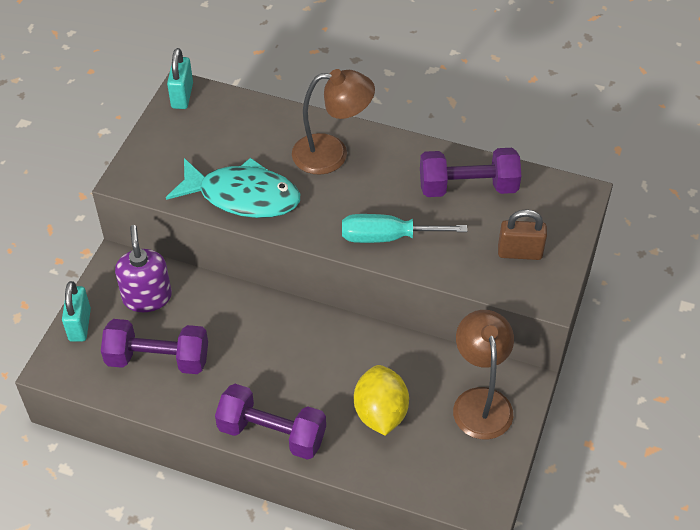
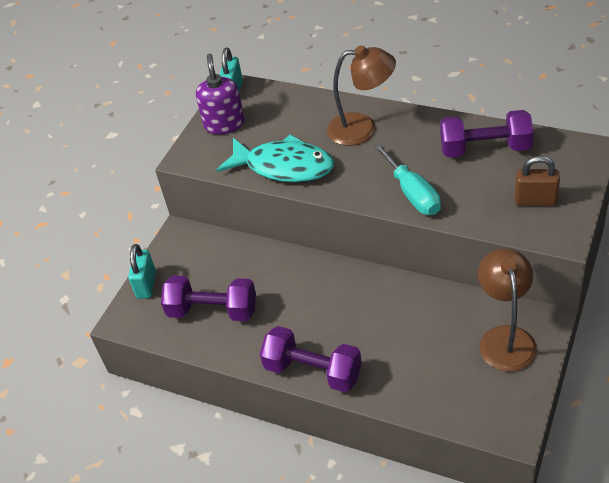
camera: 10 degrees right, 5 degrees down
purple soap dispenser [115,225,172,312] -> purple soap dispenser moved to [196,53,244,135]
turquoise screwdriver [342,214,467,243] -> turquoise screwdriver turned 120 degrees counterclockwise [373,143,441,215]
yellow lemon [354,365,409,436] -> none

